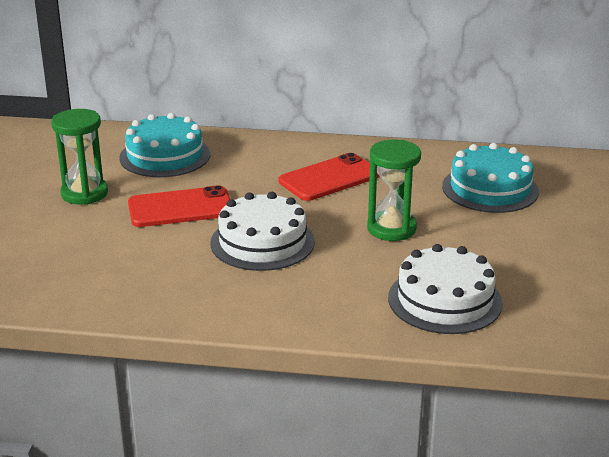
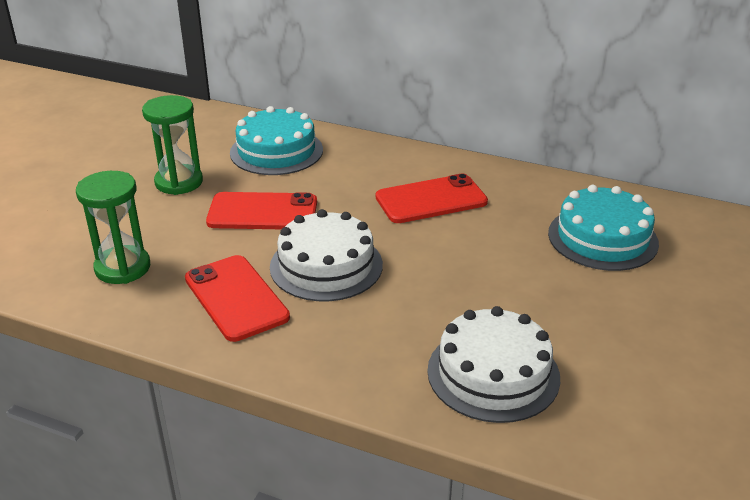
camera: 15 degrees right, 5 degrees up
green hourglass [367,140,421,241] -> green hourglass moved to [76,171,150,284]
none -> red phone [185,255,290,342]

